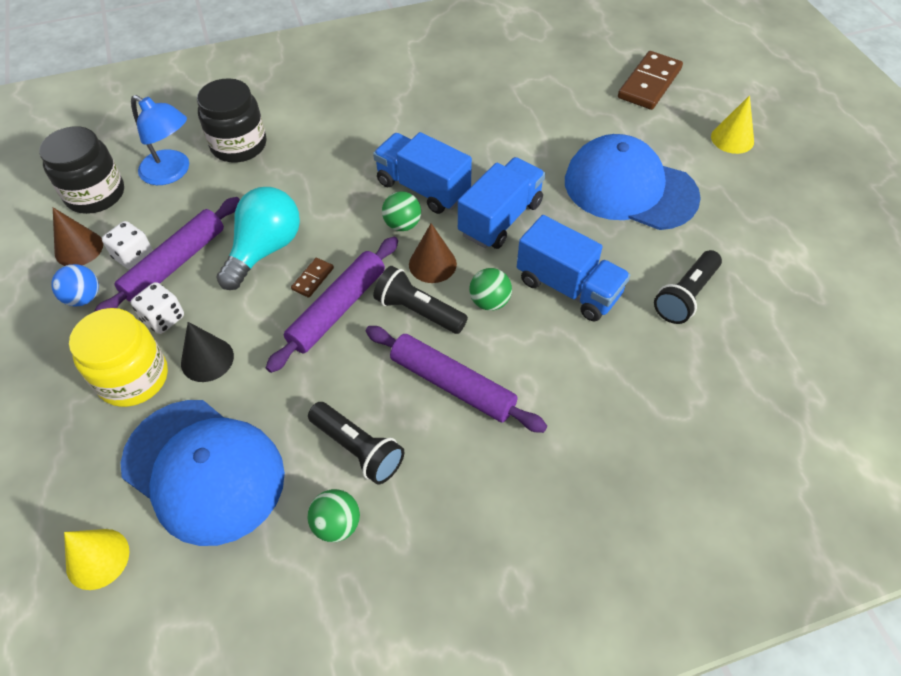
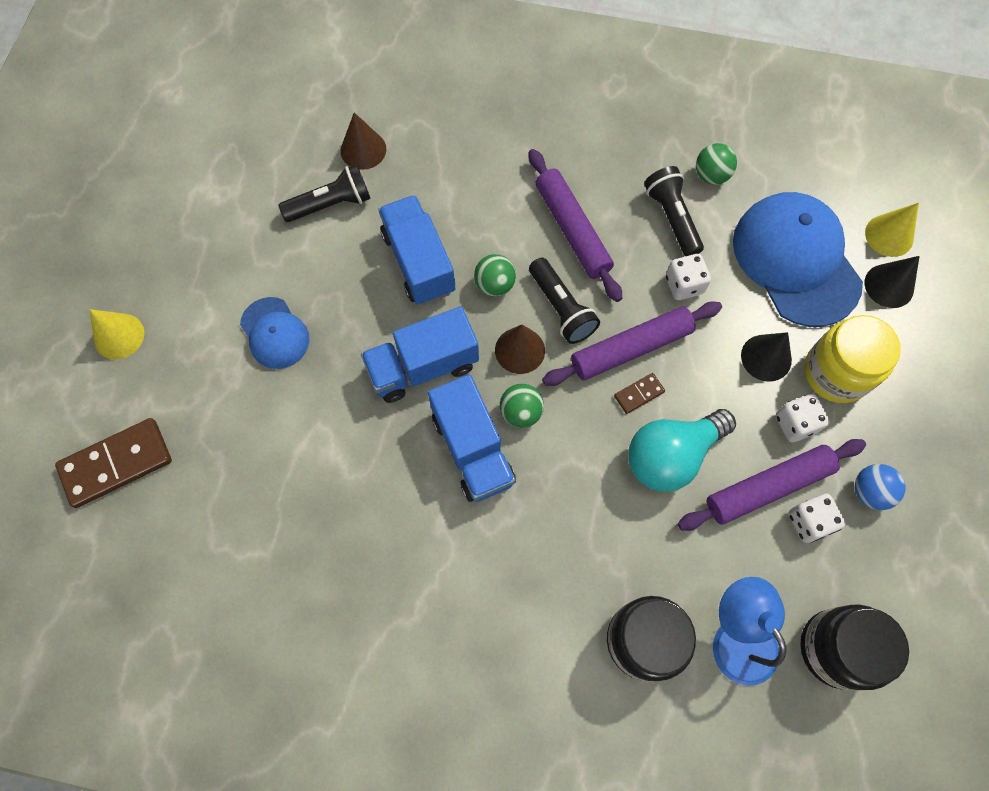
camera: 150 degrees left, 15 degrees up
brown cone [53,208,103,266] -> brown cone moved to [341,112,386,170]
blue cap [565,134,701,230] -> blue cap [240,297,310,369], size x0.53
none -> white dice [666,254,711,300]
none -> black cone [865,256,920,308]

